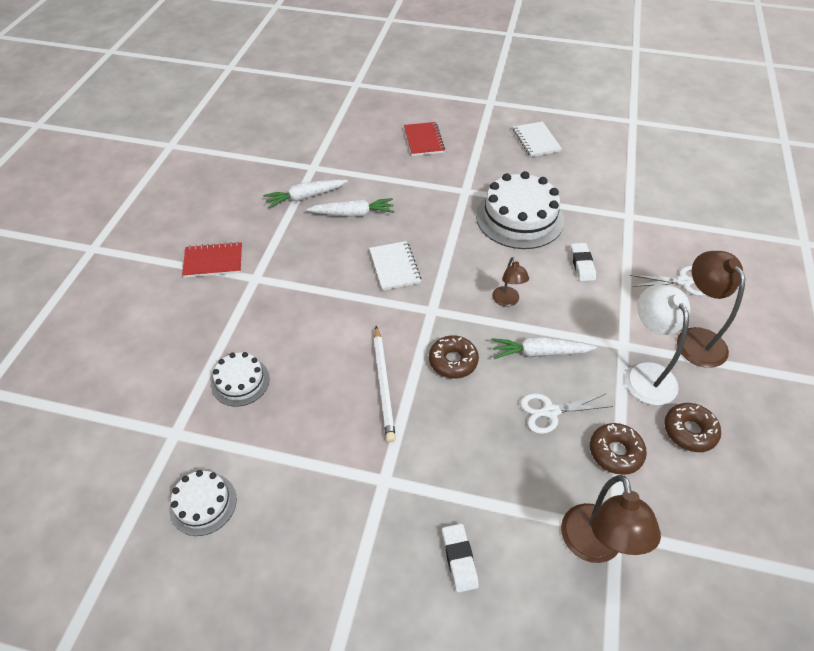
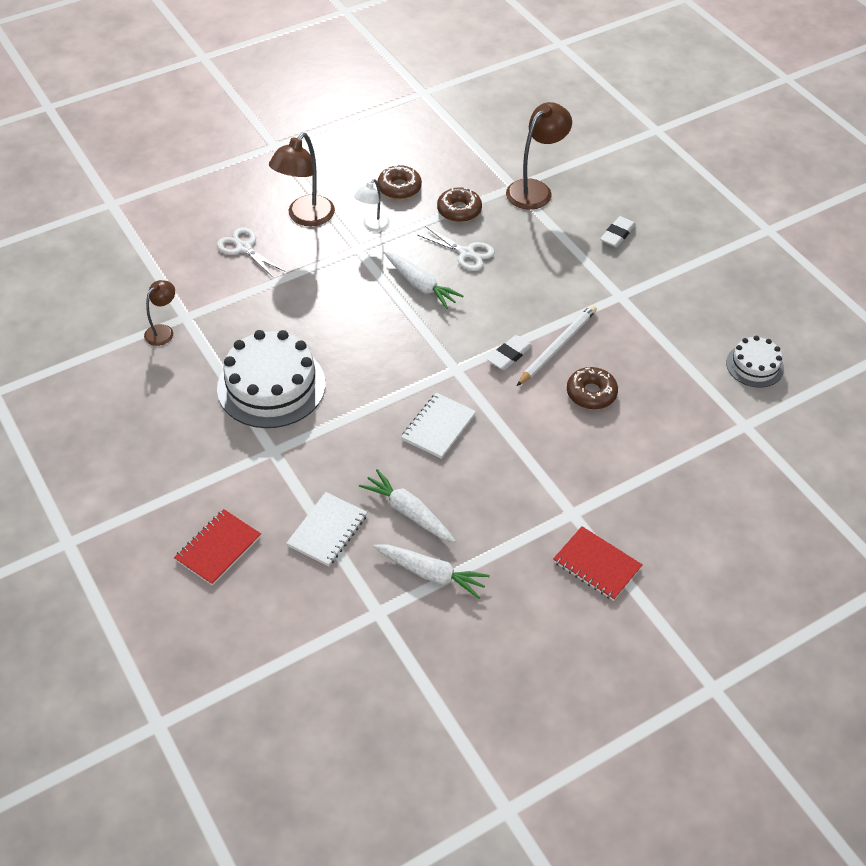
camera: 135 degrees left, 0 degrees up
white cake [211,352,270,407] -> none
brown donut [429,335,479,379] -> brown donut moved to [567,367,618,409]
brown lamp [492,257,529,307] -> brown lamp moved to [144,280,175,346]
white notebook [513,121,562,157] -> white notebook moved to [286,492,367,567]
white eraser [570,243,596,281] -> white eraser moved to [487,335,532,370]
white lamp [625,284,690,405] -> white lamp [354,179,390,232], size x0.57

